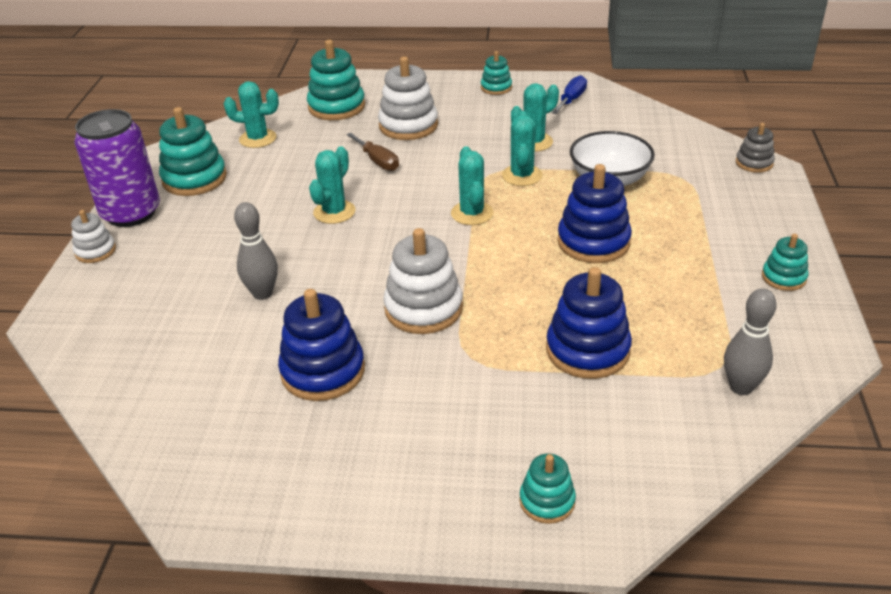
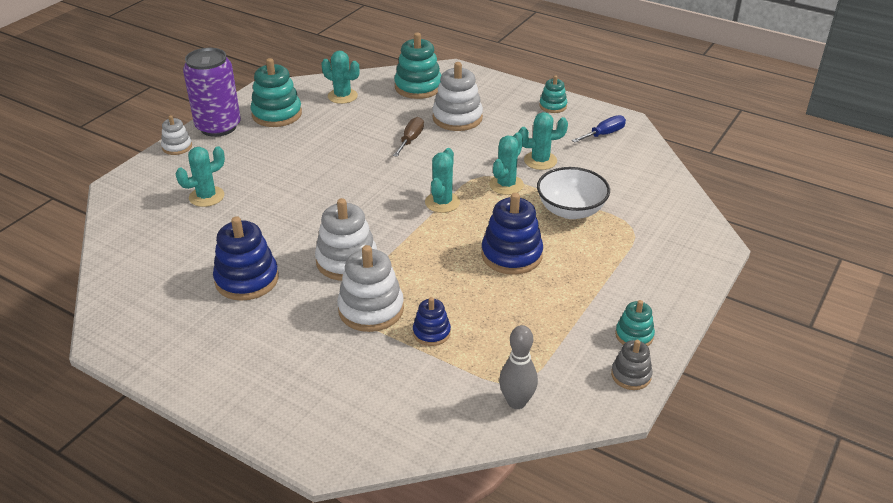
camera: 25 degrees right, 0 degrees up
grey bowling pin [234,202,278,300] -> none
turquoise cactus [309,146,356,224] -> turquoise cactus moved to [176,146,225,207]
brown screwdriver [346,133,399,171] -> brown screwdriver turned 150 degrees counterclockwise [393,117,424,157]
turquoise stacking toy [519,454,576,524] -> none
blue stacking toy [546,267,632,379] -> blue stacking toy [413,297,451,346], size x0.56
grey stacking toy [736,123,775,173] -> grey stacking toy moved to [611,340,653,390]
none -> white stacking toy [337,245,404,332]

